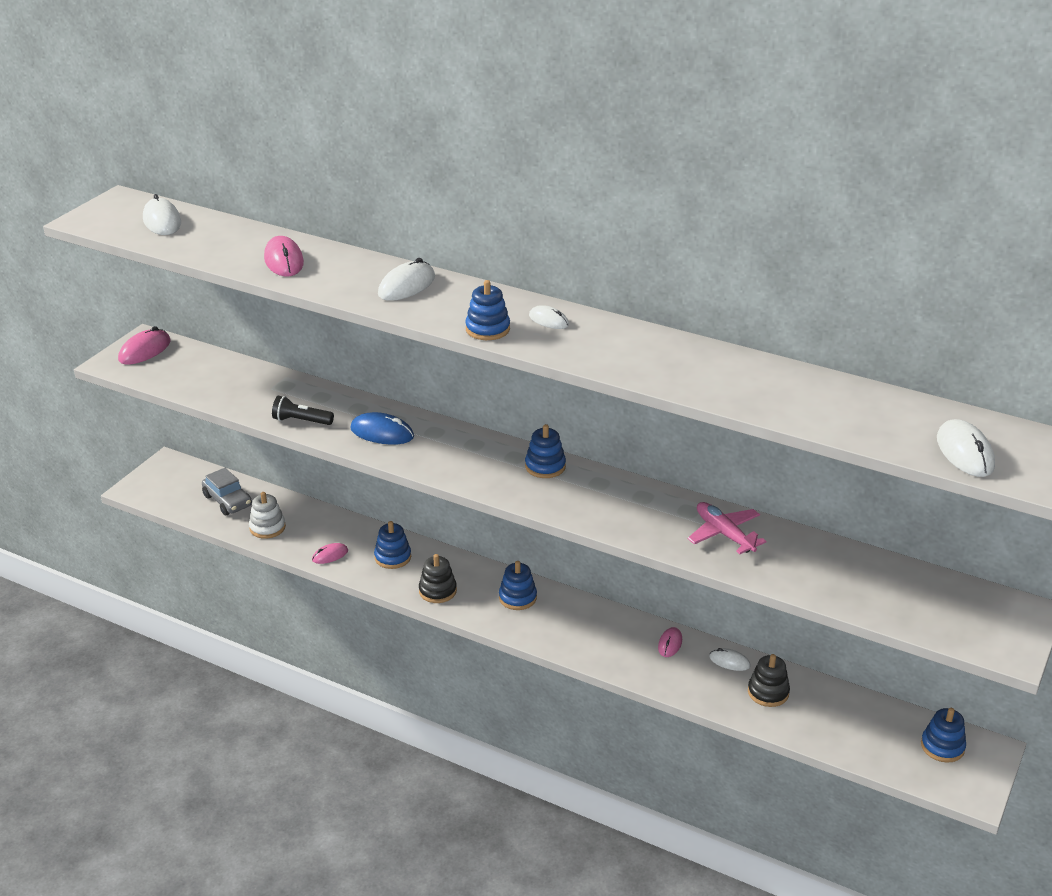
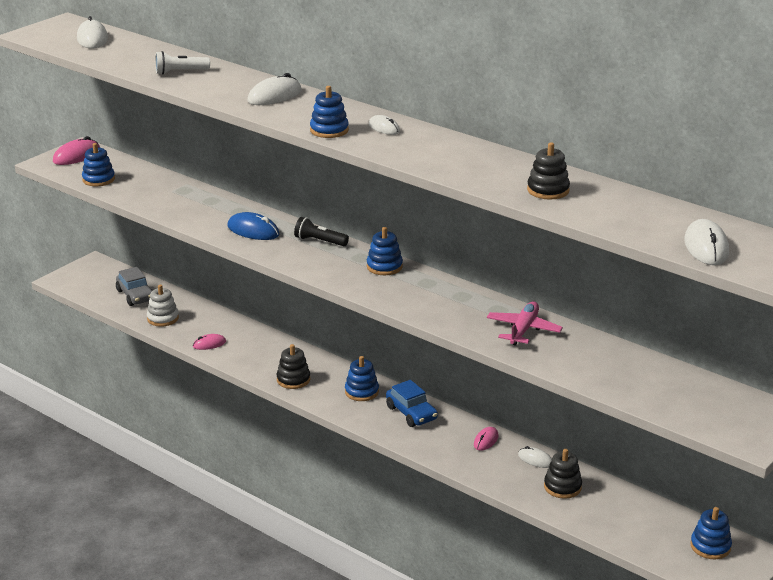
camera: 10 degrees right, 5 degrees down
pink mouse [264,236,304,276] -> white flashlight [155,51,210,75]
black flashlight [272,396,334,425] -> black flashlight moved to [294,217,349,246]
blue stacking toy [374,521,411,569] -> blue stacking toy moved to [82,143,115,186]
pink plane [688,502,766,554] -> pink plane turned 45 degrees clockwise [487,302,563,346]
none -> blue car [386,380,438,427]
none -> black stacking toy [527,142,570,199]

